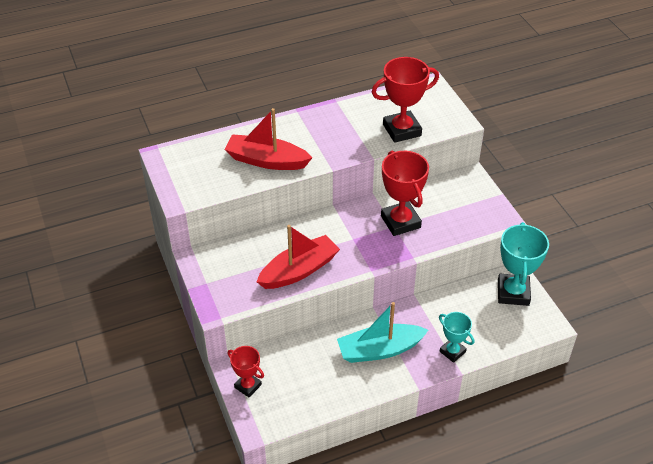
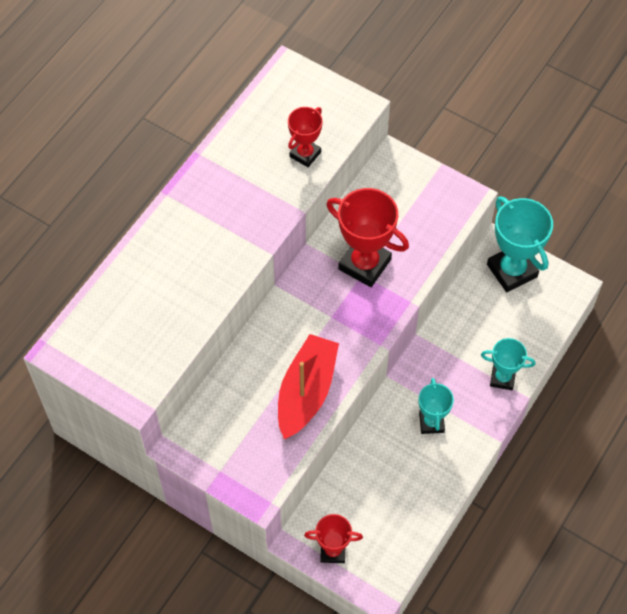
camera: 35 degrees left, 15 degrees up
red boat [224,108,312,170] -> none
turquoise boat [337,302,428,363] -> turquoise trophy [419,378,454,434]
red trophy [372,57,439,143] -> red trophy [288,107,323,167], size x0.59

